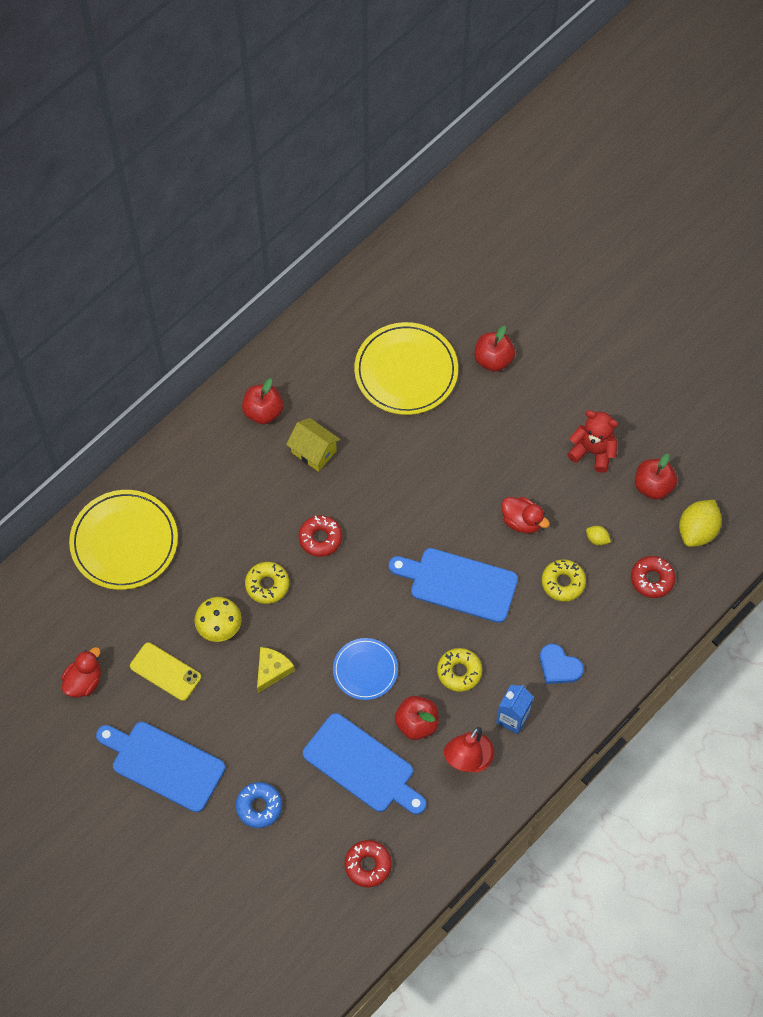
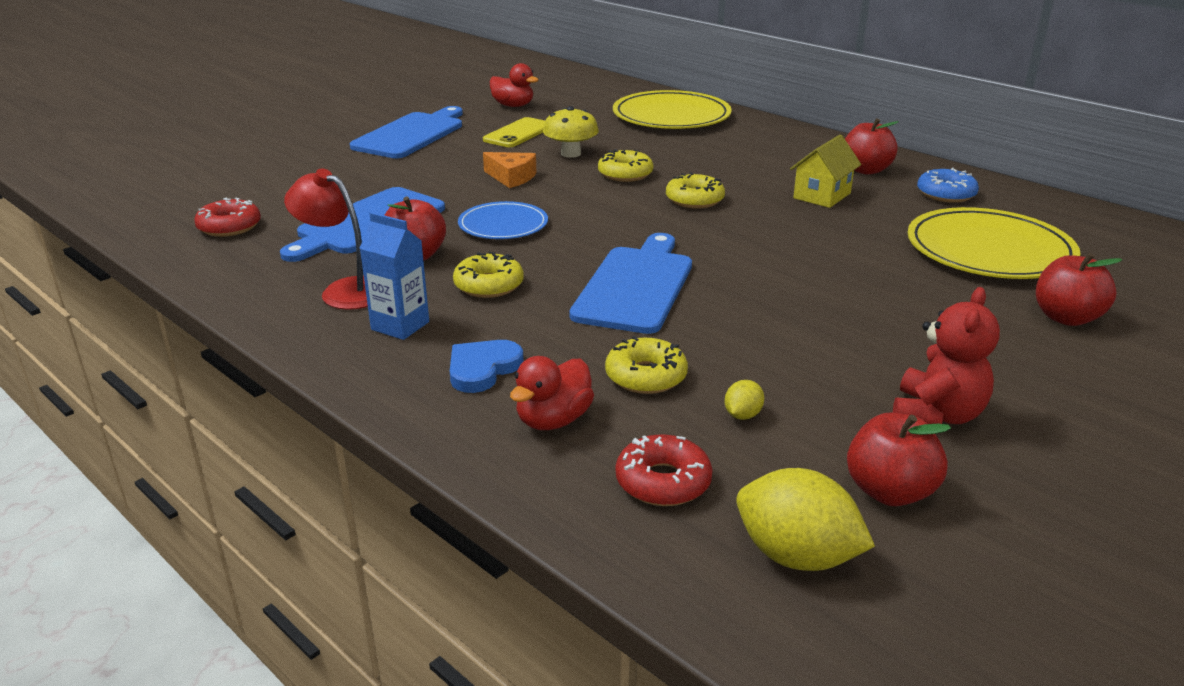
camera: 90 degrees right, 35 degrees down
blue donut [236,782,282,828] -> blue donut moved to [917,168,979,203]
yellow cheese [257,647,295,693] -> orange cheese [483,152,536,188]
red donut [298,515,342,557] -> yellow donut [666,172,725,209]
red duck [502,497,550,533] -> red duck moved to [510,356,594,430]

